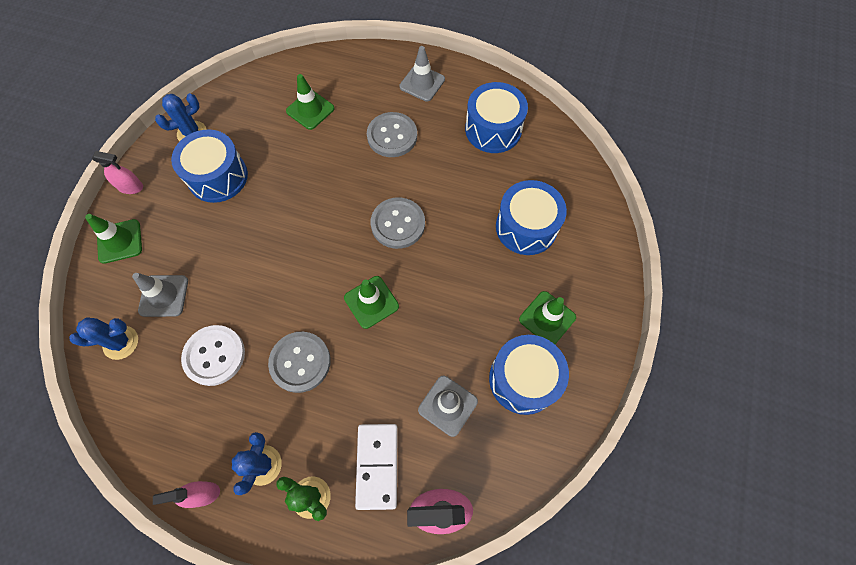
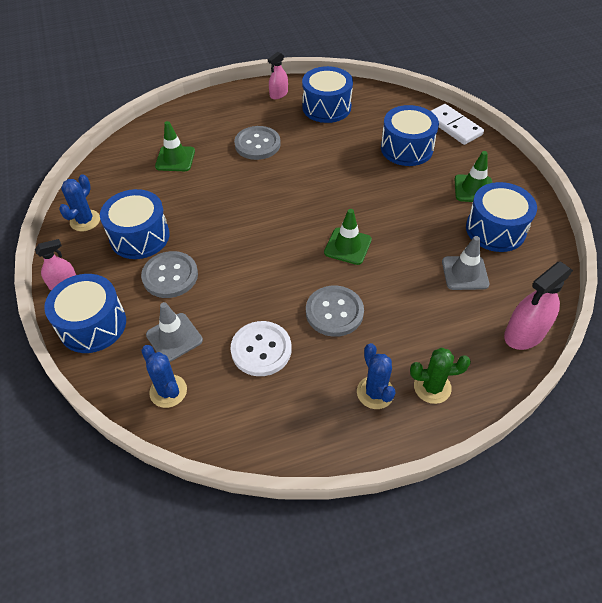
camera: 35 degrees left, 15 degrees down
blue cactus [69,317,138,360] -> blue cactus turned 75 degrees counterclockwise [141,345,187,408]
green traffic cone [85,214,142,264] -> blue drum [44,274,126,353]
pink spray bottle [153,481,220,508] -> pink spray bottle moved to [268,52,288,99]
white domino [355,424,398,510] -> white domino moved to [431,104,484,145]
grey button [371,197,425,249] -> grey button moved to [141,251,198,298]
grey traffic cone [400,46,445,102] -> none

